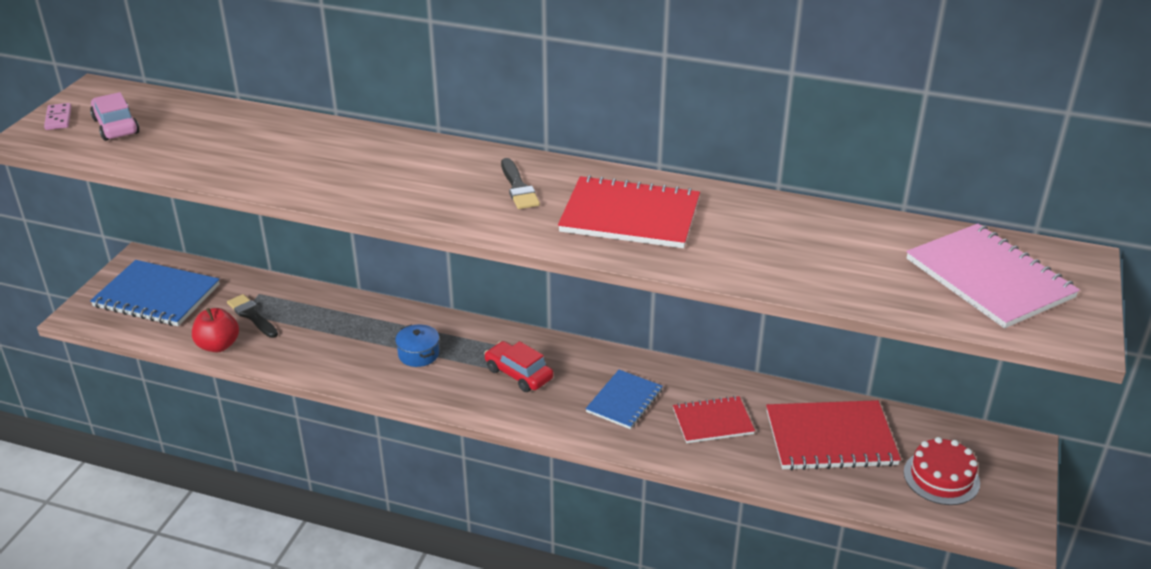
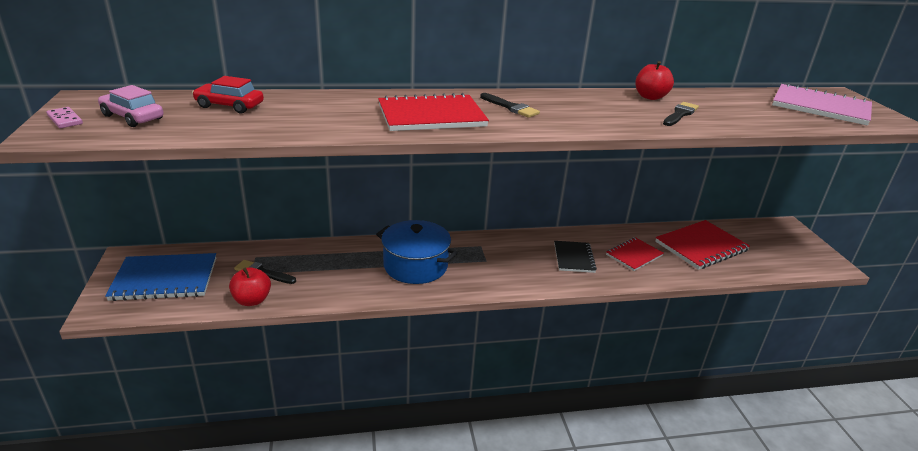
camera: 30 degrees left, 5 degrees down
blue pot [395,324,439,367] -> blue pot [376,220,458,284], size x2.03
red car [484,341,554,392] -> red car moved to [192,76,264,113]
red notebook [558,175,700,248] -> red notebook moved to [378,93,489,131]
blue notebook [586,370,663,429] -> black notebook [554,241,597,273]
red cake [904,437,980,505] -> none
none -> red apple [635,61,674,100]
none -> black brush [663,102,699,126]

